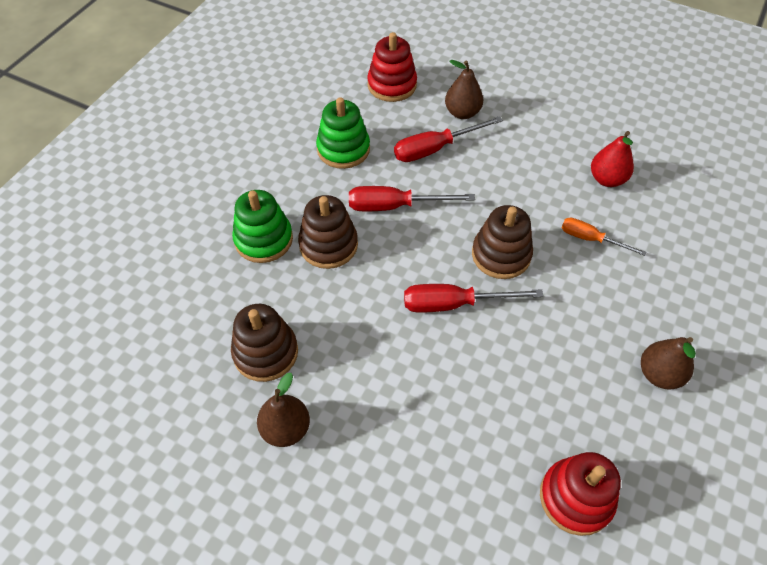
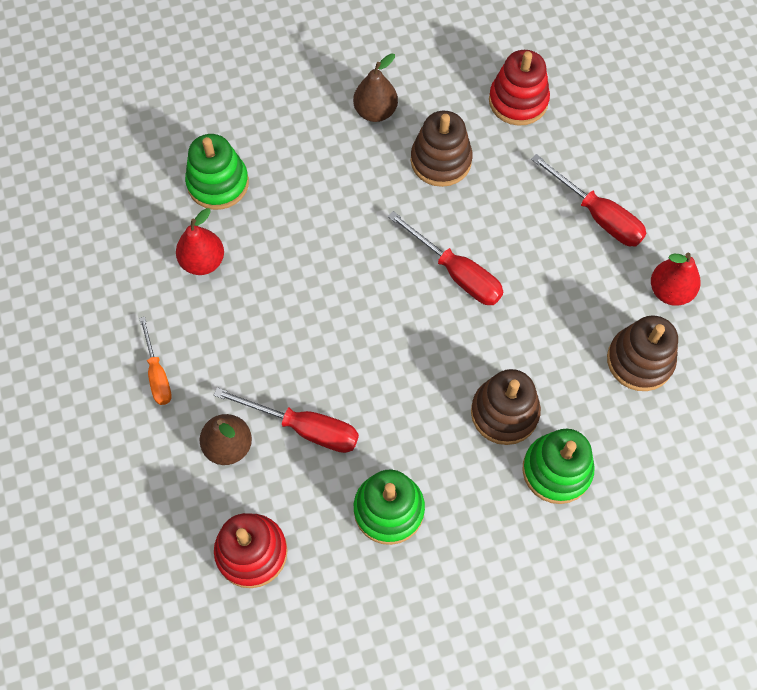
camera: 135 degrees left, 10 degrees up
brown pear [257,373,310,447] -> red pear [651,253,700,306]
red screwdriver [349,186,475,211] -> red screwdriver moved to [531,154,647,246]
brown stacking toy [472,205,533,279] -> brown stacking toy moved to [411,111,473,187]
orange screwdriver [561,217,647,256] -> orange screwdriver moved to [139,317,172,405]
none -> green stacking toy [185,134,249,210]

